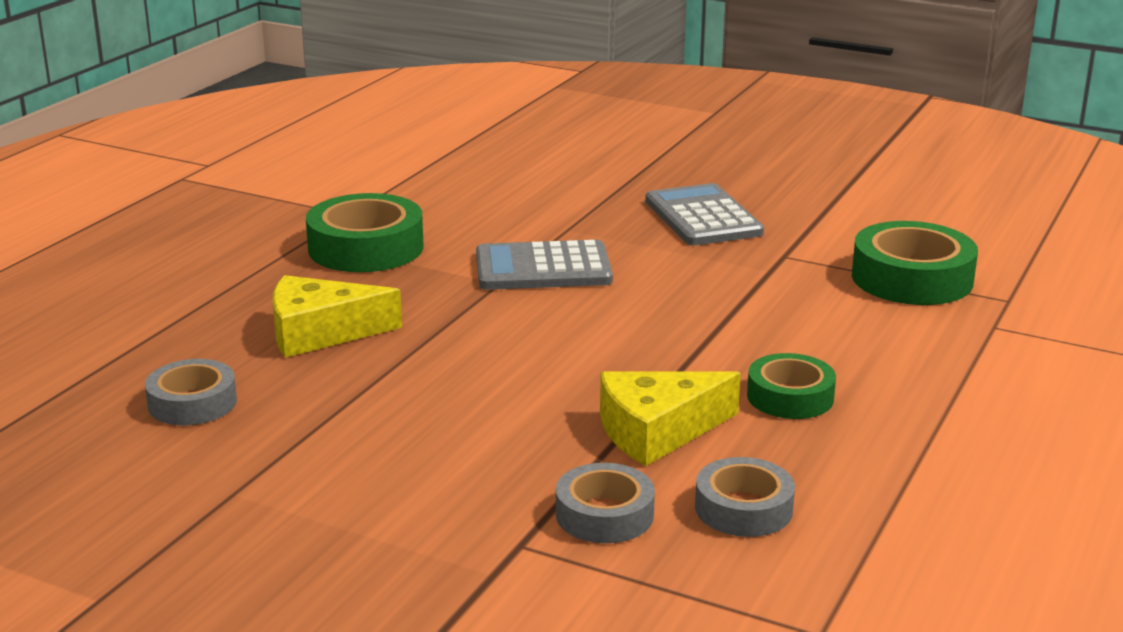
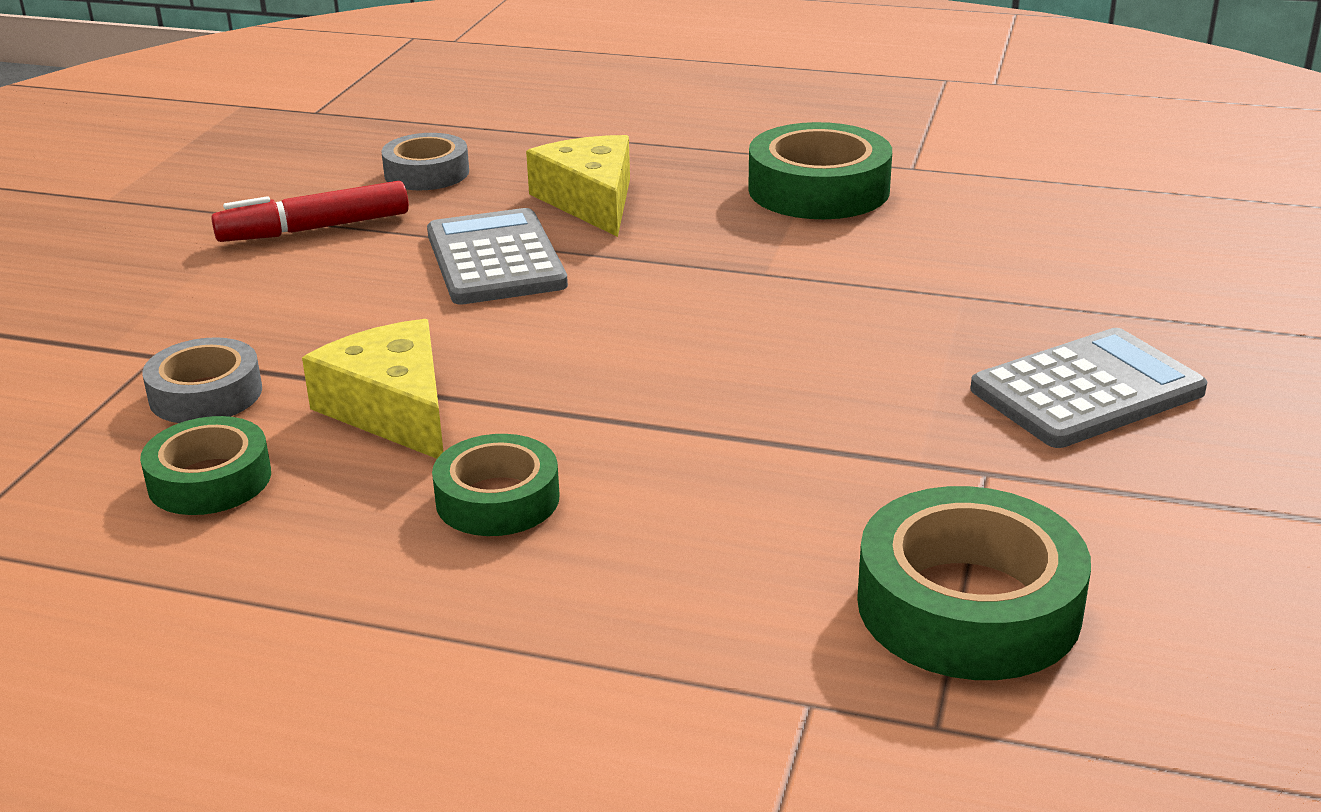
camera: 80 degrees right, 5 degrees up
grey calculator [476,240,613,290] -> grey calculator moved to [427,208,568,305]
grey tape [695,457,795,537] -> green tape [140,416,271,515]
none -> red marker [211,181,409,242]

